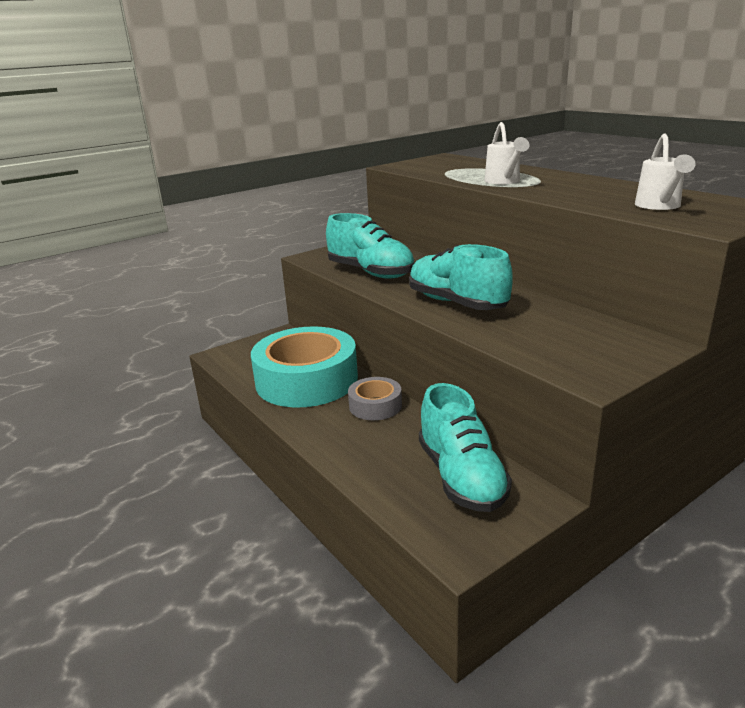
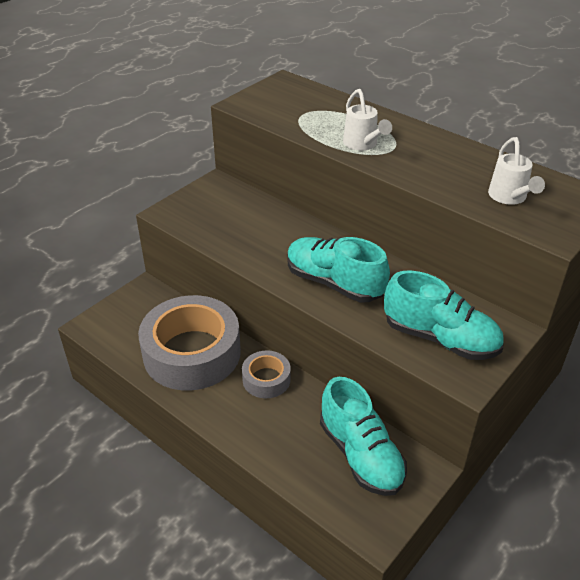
camera: 15 degrees left, 15 degrees up
turquoise tape [251,326,358,408] -> grey tape [138,295,241,390]
turquoise shoe [326,213,414,278] -> turquoise shoe moved to [384,270,504,360]

